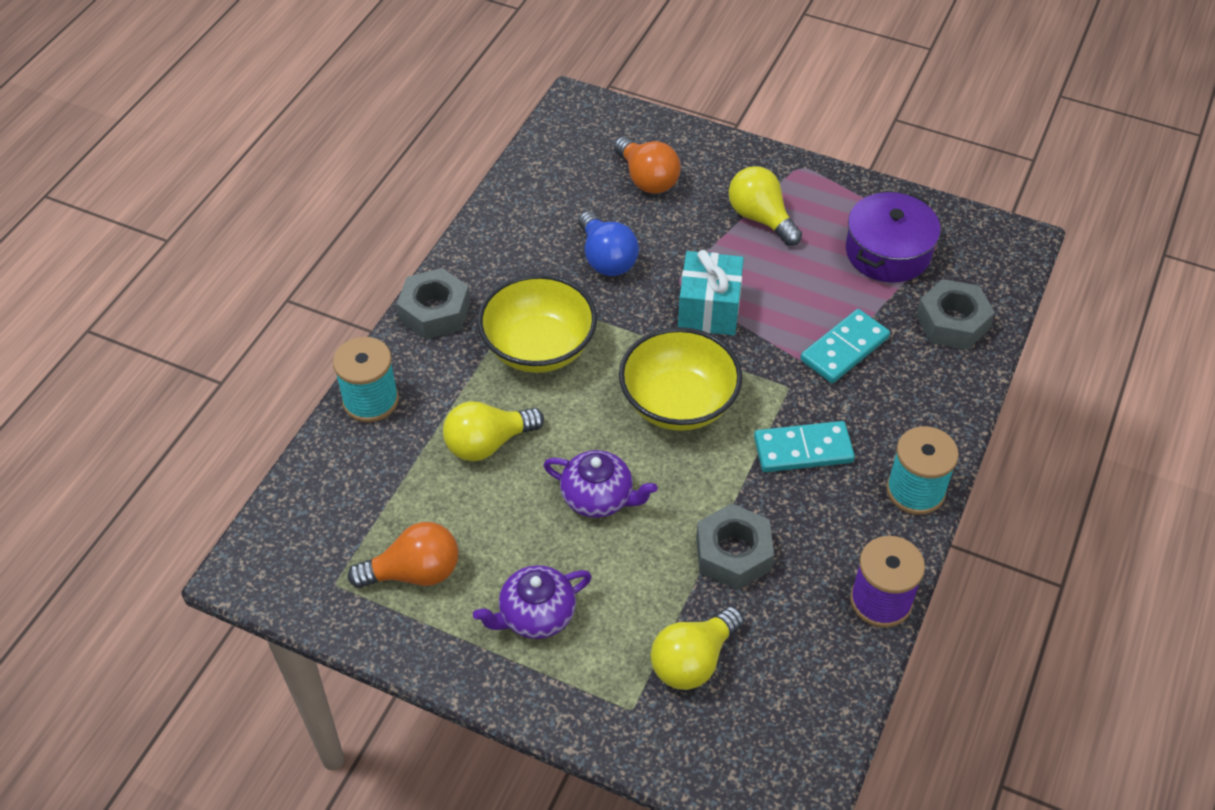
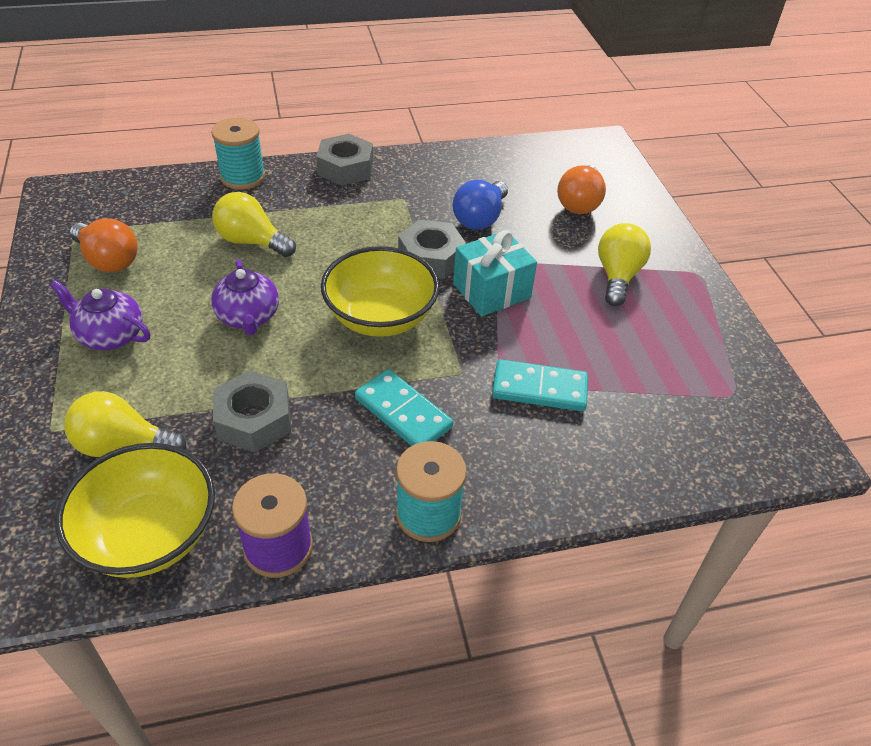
camera: 50 degrees right, 5 degrees down
yellow bowl [478,274,597,373] -> yellow bowl moved to [55,443,215,578]
purple pot [846,192,940,283] -> none
grey nut [916,279,995,350] -> grey nut moved to [398,220,466,279]

